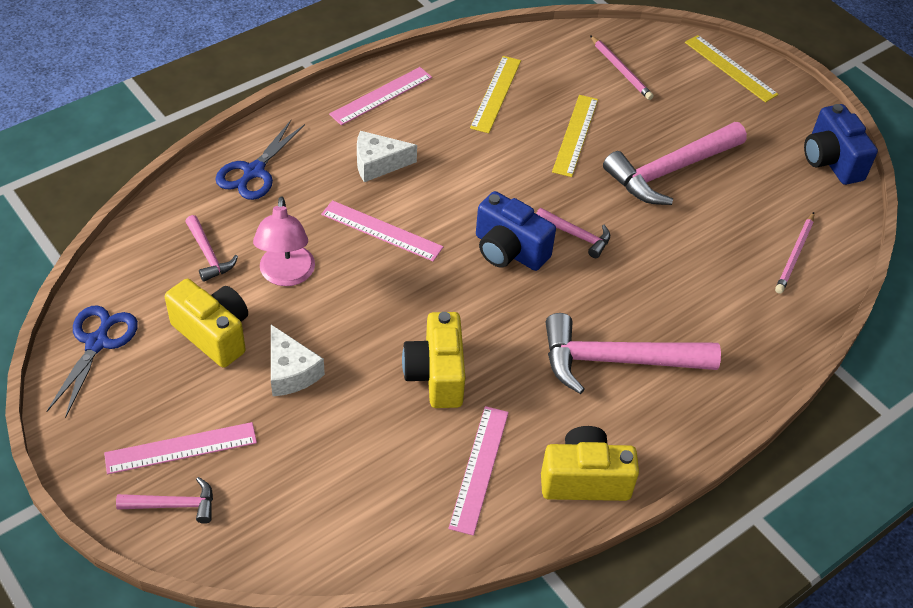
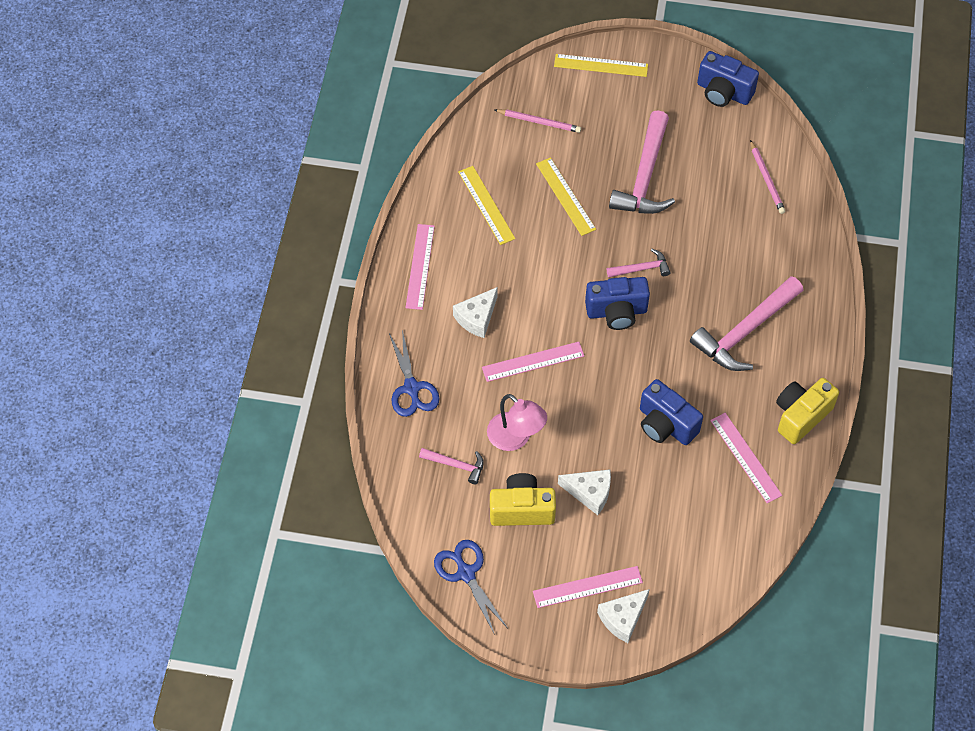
camera: 40 degrees left, 10 degrees up
pink ruler [104,422,257,474] -> pink ruler turned 45 degrees clockwise [533,566,643,608]
pink hammer [116,477,213,524] -> white cheese [597,589,650,643]
yellow camera [402,312,465,408] -> blue camera [640,379,703,445]

